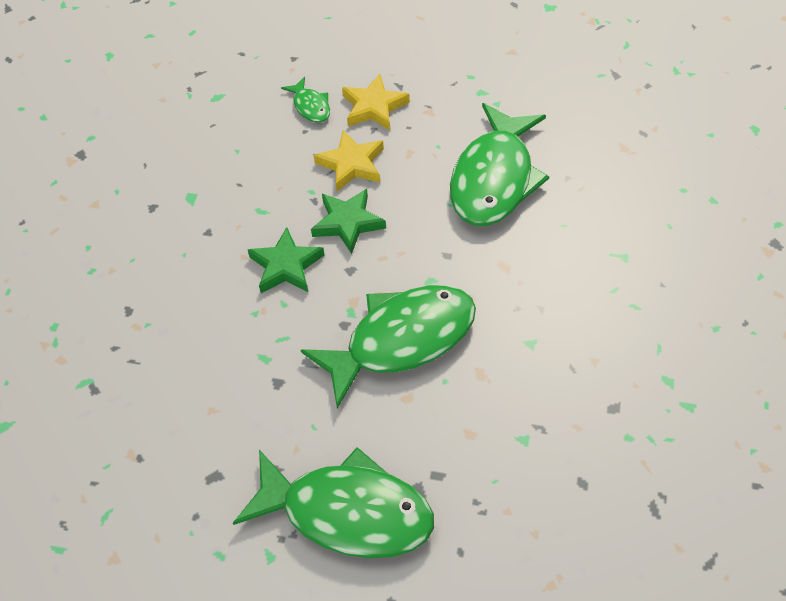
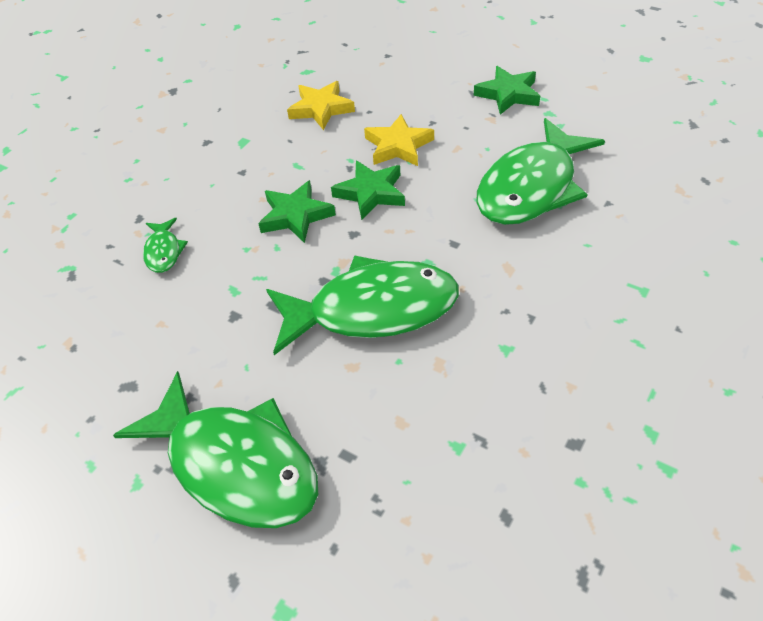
camera: 20 degrees right, 5 degrees down
green fish [281,77,330,123] -> green fish moved to [143,218,188,273]
yellow star [342,74,410,130] -> yellow star moved to [287,81,355,130]
none -> green star [474,66,540,115]

